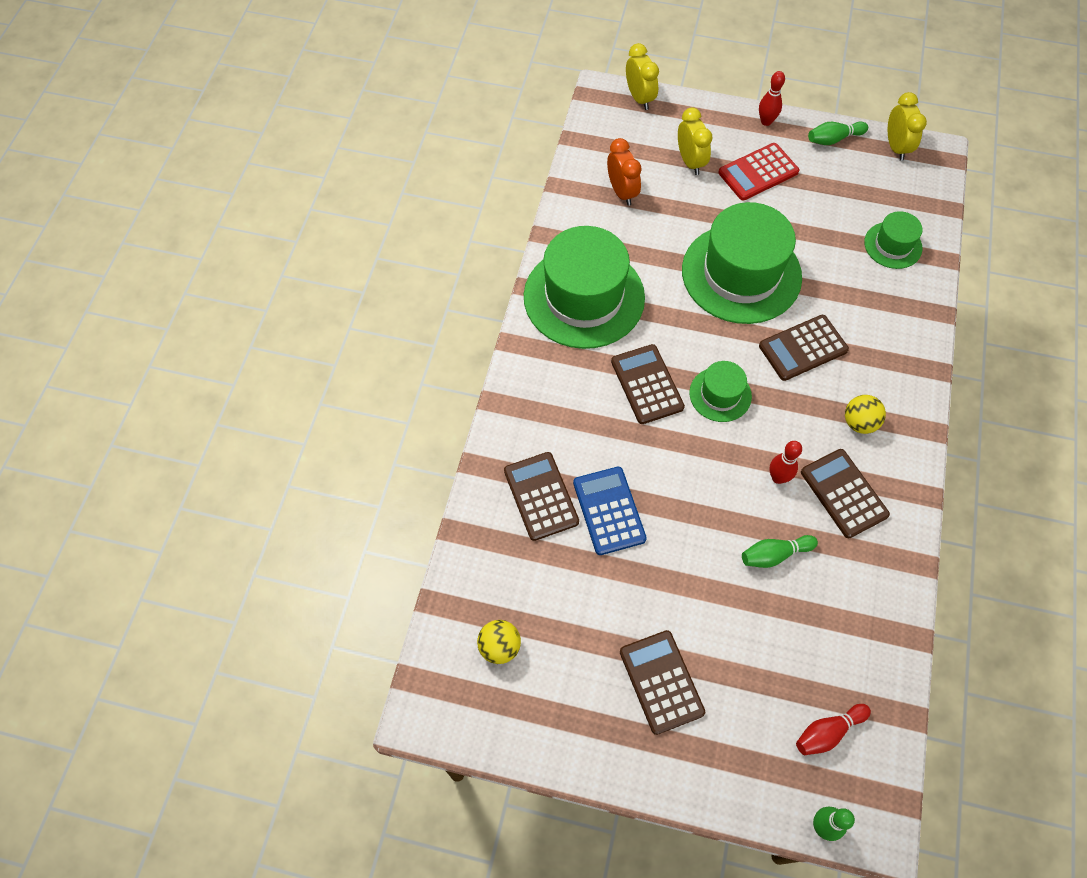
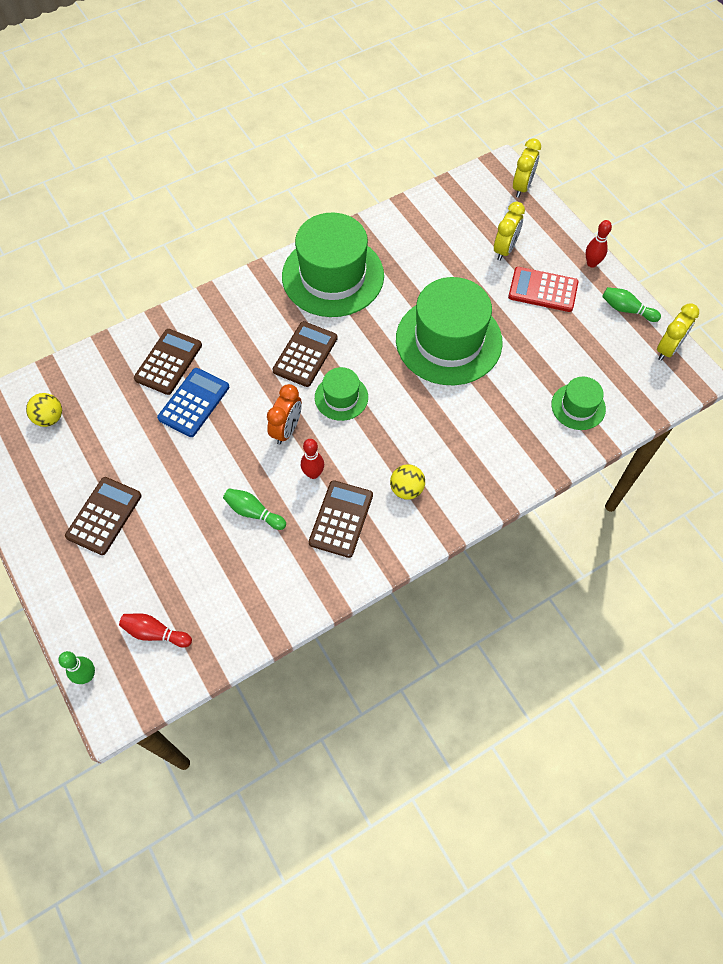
camera: 45 degrees right, 0 degrees up
orange clock [607,138,642,206] -> orange clock moved to [267,384,302,445]
brown calculator [759,315,849,381] -> none

